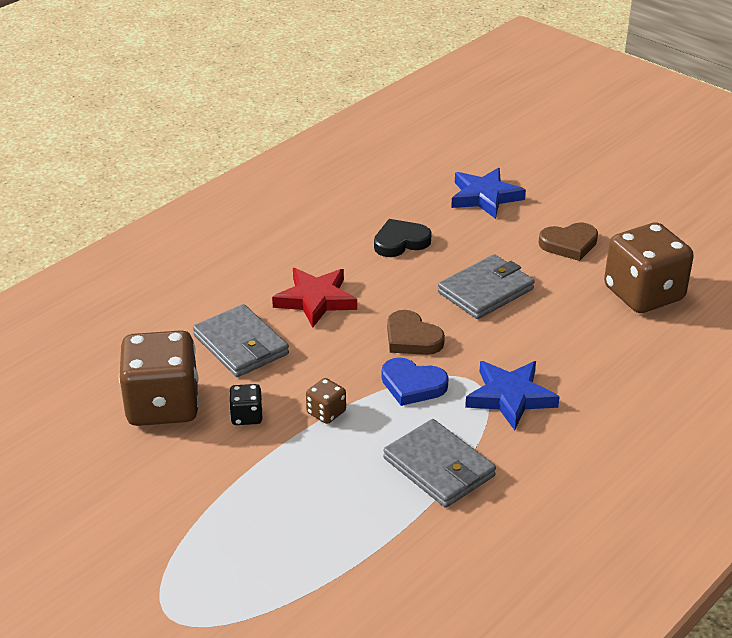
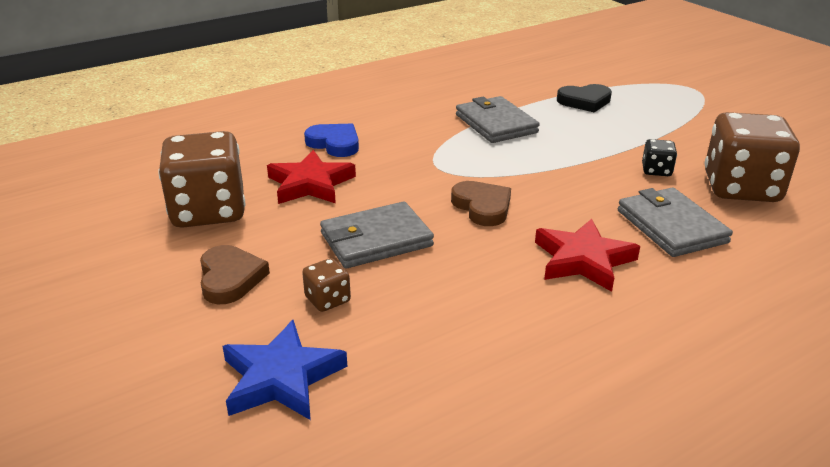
camera: 165 degrees left, 5 degrees down
brown dice [306,378,346,424] -> brown dice moved to [302,258,351,312]
black heart [374,219,432,257] -> black heart moved to [557,84,612,112]
blue heart [382,357,449,406] -> blue heart moved to [304,124,359,157]
blue star [465,361,559,430] -> none
brown heart [539,223,598,261] -> brown heart turned 75 degrees clockwise [200,245,270,304]
none -> red star [267,150,356,204]

